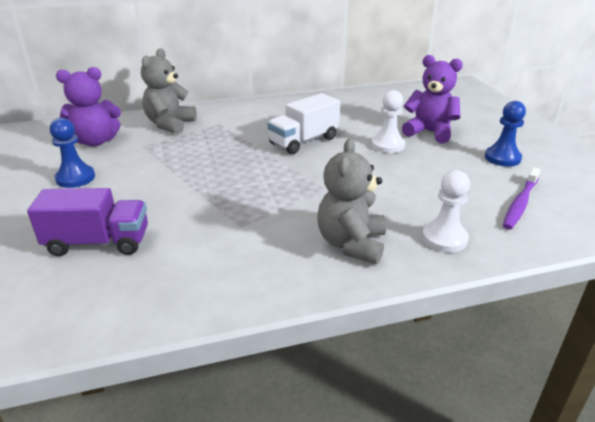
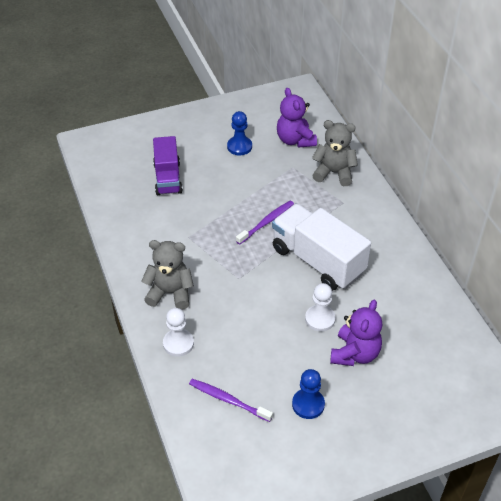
camera: 85 degrees right, 15 degrees up
white truck [267,93,340,154] -> white truck [272,204,371,291], size x1.54
none -> purple toothbrush [236,201,294,244]

